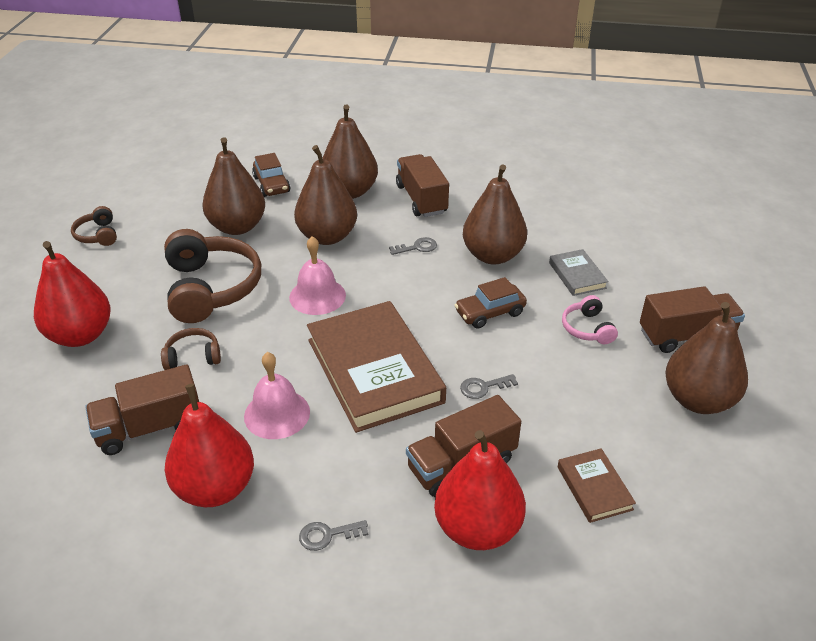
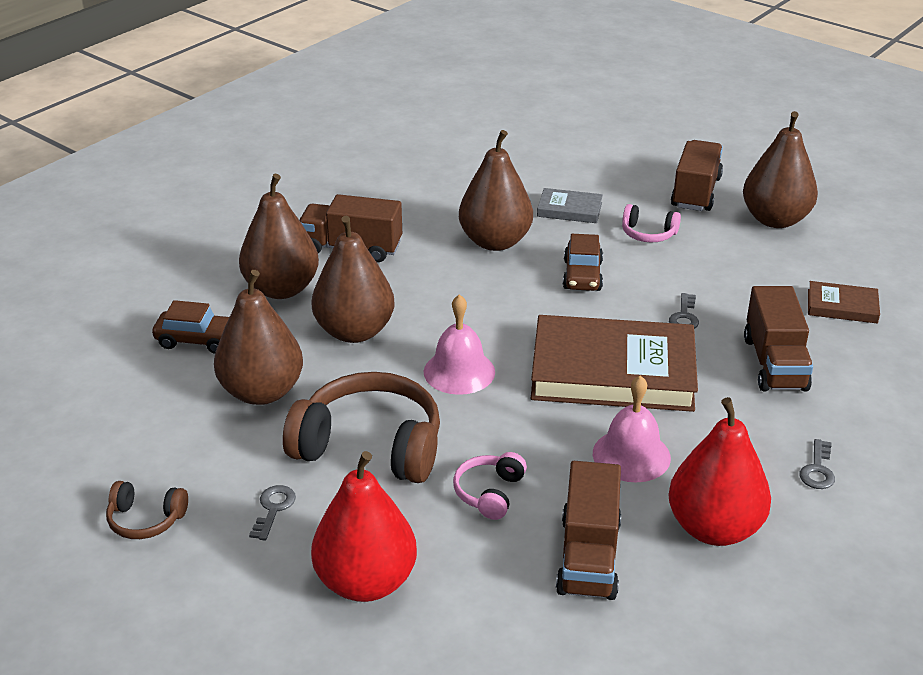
camera: 60 degrees left, 5 degrees down
brown headphones [161,328,221,370] -> pink headphones [453,452,527,520]
grey key [389,237,437,255] -> grey key moved to [249,485,296,540]
red pear [434,430,526,550] -> none

